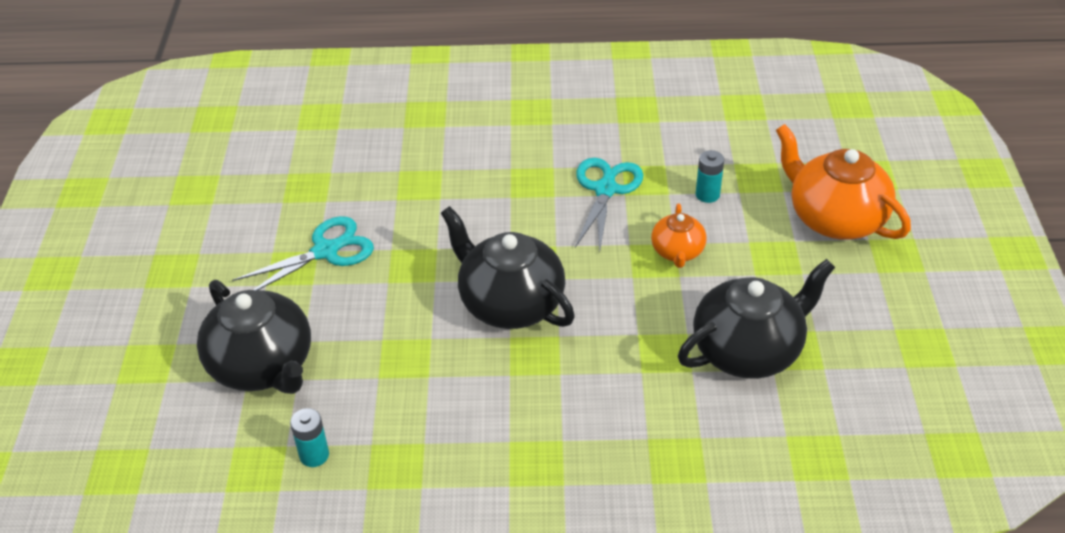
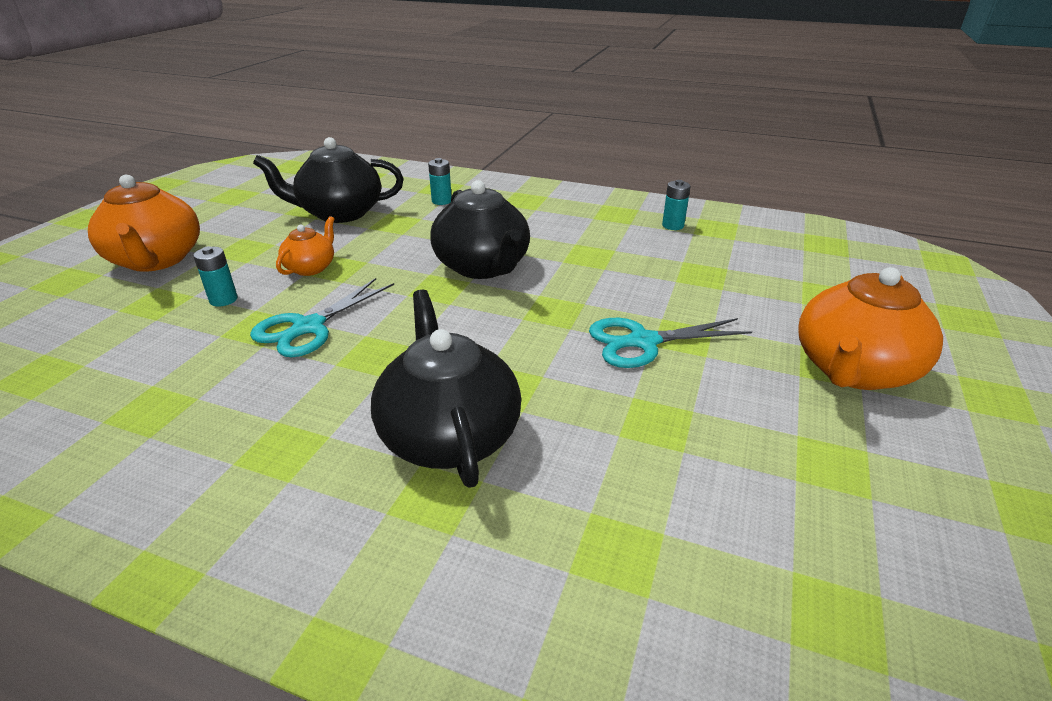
camera: 160 degrees left, 10 degrees down
black teapot [197,280,311,394] -> black teapot moved to [371,289,521,488]
none -> turquoise battery [428,158,452,205]
none -> orange teapot [799,267,943,390]

